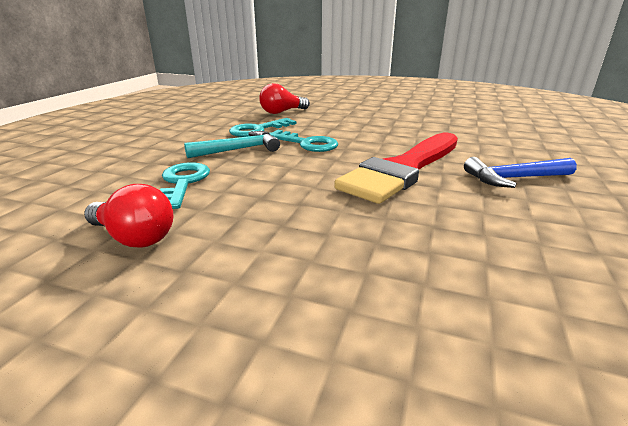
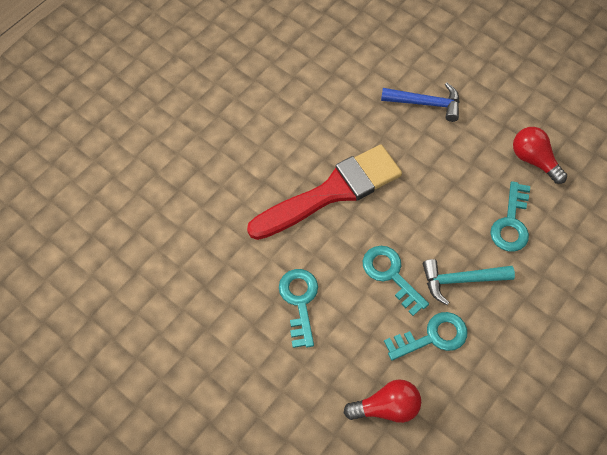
camera: 160 degrees left, 35 degrees up
blue hammer [464,157,577,188] -> blue hammer moved to [381,83,460,122]
none -> turquoise key [279,269,318,348]

